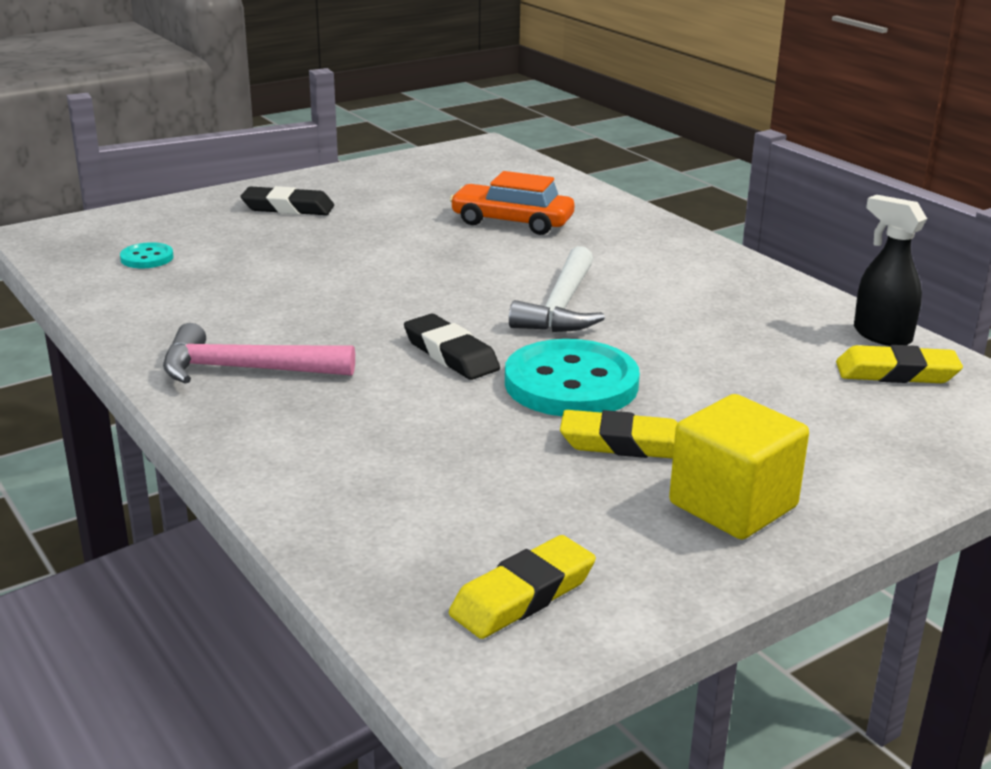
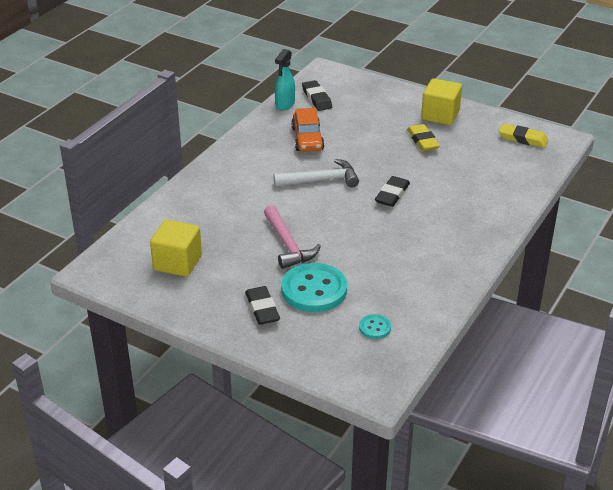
camera: 115 degrees left, 10 degrees up
pink hammer [163,323,355,384] -> pink hammer moved to [264,205,321,269]
orange car [450,171,574,235] -> orange car moved to [291,108,324,152]
turquoise button [505,339,640,416] -> turquoise button moved to [281,263,347,312]
yellow eraser [836,345,963,383] -> black eraser [302,80,332,111]
black spray bottle [854,195,927,346] -> turquoise spray bottle [275,49,295,111]
none -> yellow cube [150,219,202,277]

